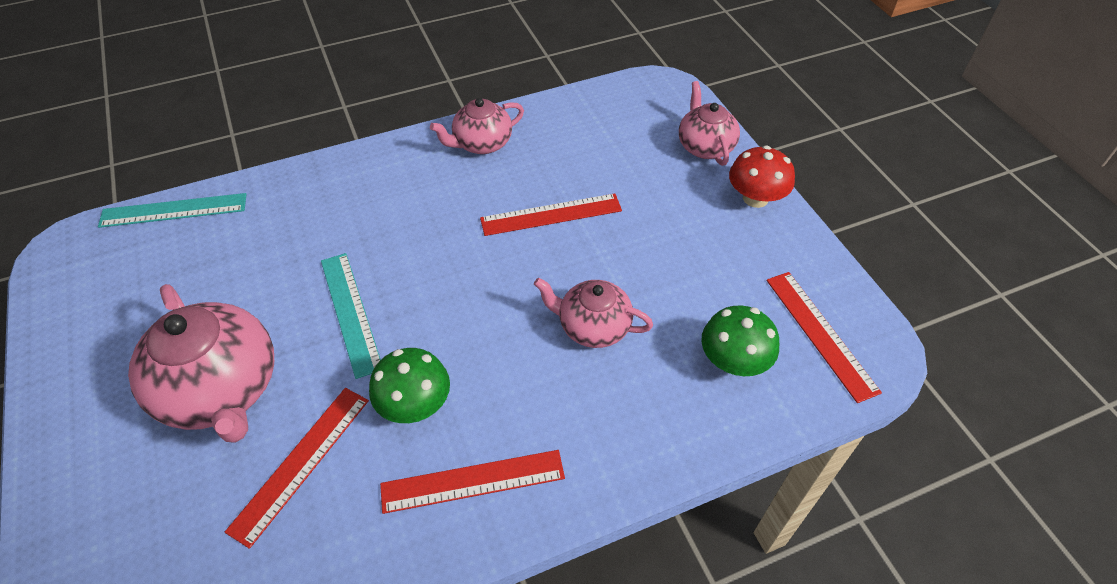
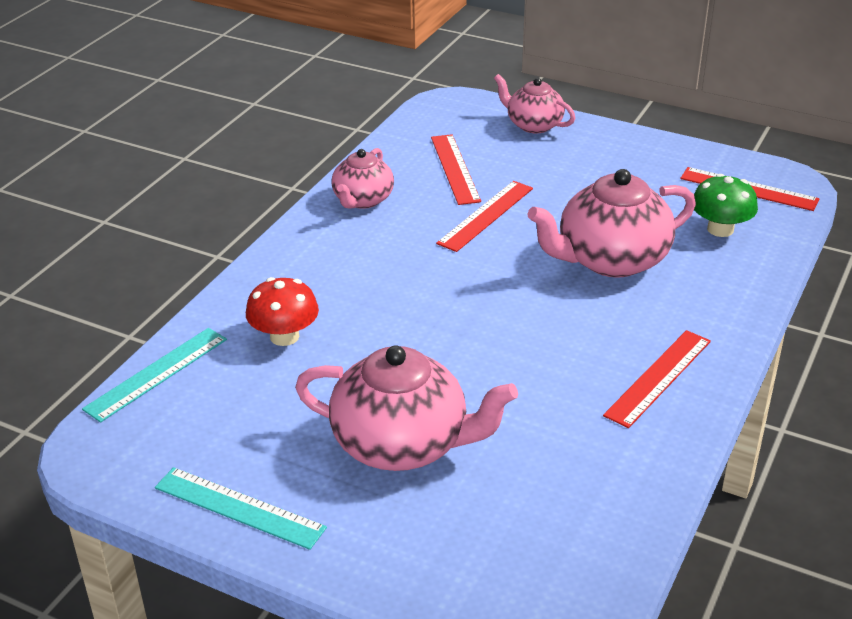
camera: 40 degrees left, 15 degrees down
red ruler [225,388,369,549] -> red ruler moved to [431,134,481,205]
turquoise ruler [321,253,381,379] -> turquoise ruler moved to [155,467,327,550]
green mushroom [369,348,450,423] -> none
pink teapot [534,278,653,348] -> pink teapot [528,169,696,278], size x1.69
red mushroom [729,145,795,208] -> red mushroom moved to [246,277,319,346]

